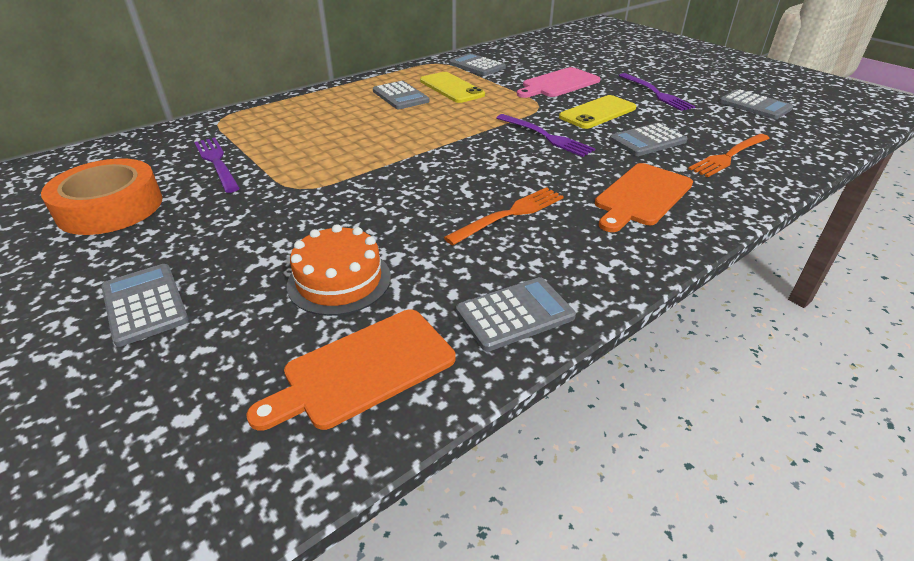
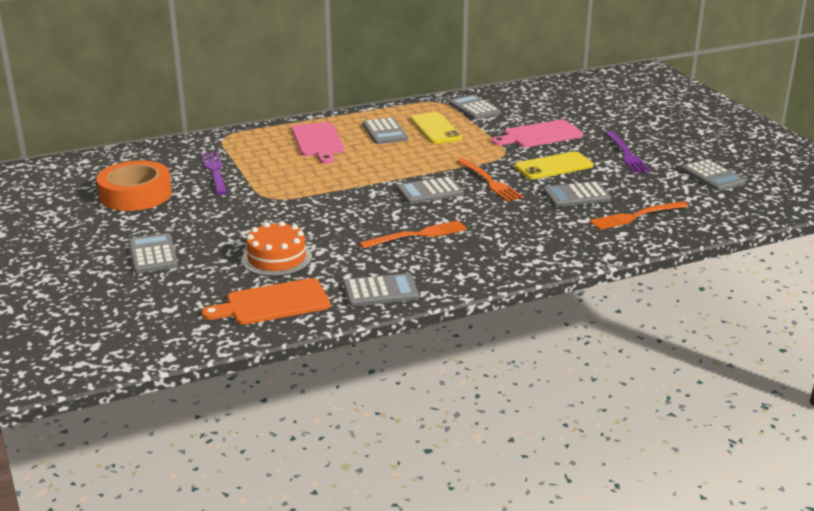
camera: 15 degrees right, 10 degrees down
purple fork [497,114,595,157] -> orange fork [457,158,523,202]
orange cutting board [595,163,693,232] -> none
none -> pink cutting board [292,122,344,164]
none -> grey calculator [397,177,464,204]

